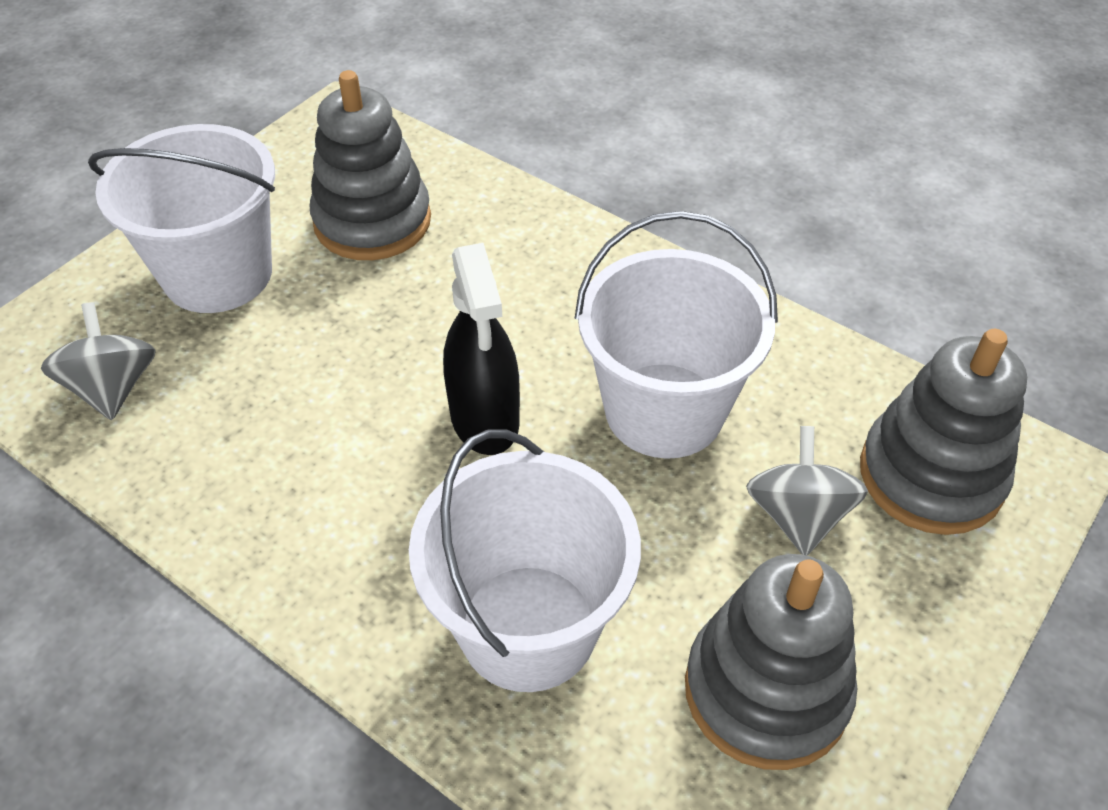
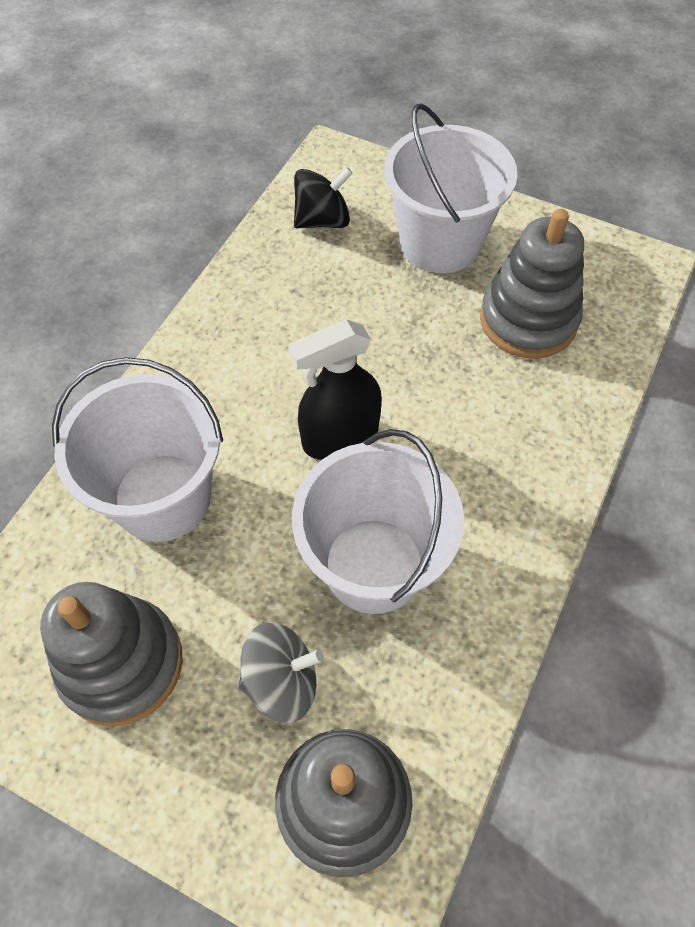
camera: 80 degrees right, 10 degrees up
grey spinning top [41,302,156,420] -> black spinning top [294,167,353,228]

